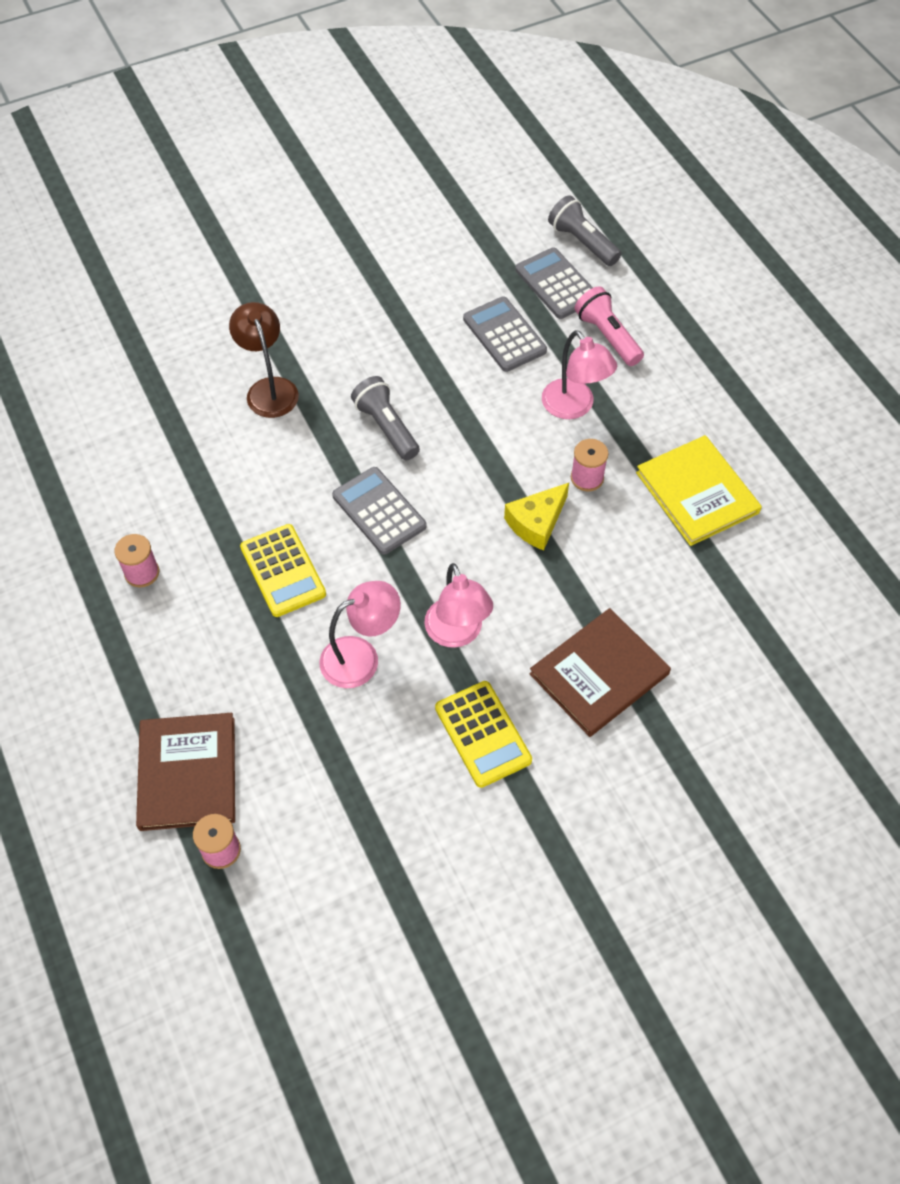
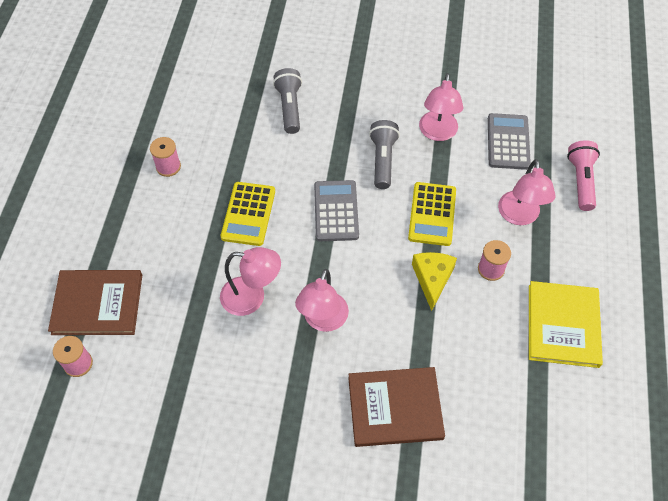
camera: 35 degrees right, 0 degrees up
brown book [136,713,235,831] -> brown book turned 60 degrees clockwise [48,270,142,335]
brown lamp [229,302,299,418] -> none
yellow calculator [435,681,532,788] -> yellow calculator moved to [408,182,456,246]
yellow cheese [504,483,569,551] -> yellow cheese turned 105 degrees clockwise [412,252,457,311]
grey calculator [515,248,593,319] -> none
grey flashlight [548,195,621,266] -> grey flashlight moved to [273,68,302,134]
none -> pink lamp [419,73,464,141]

